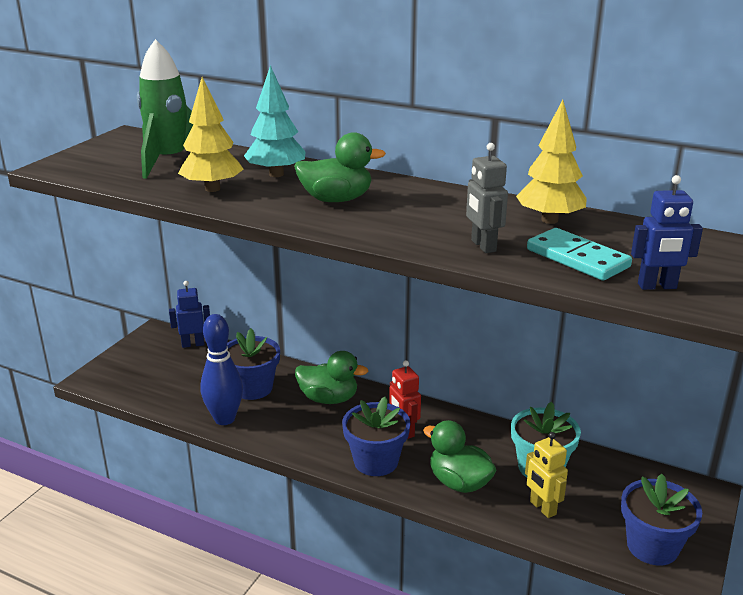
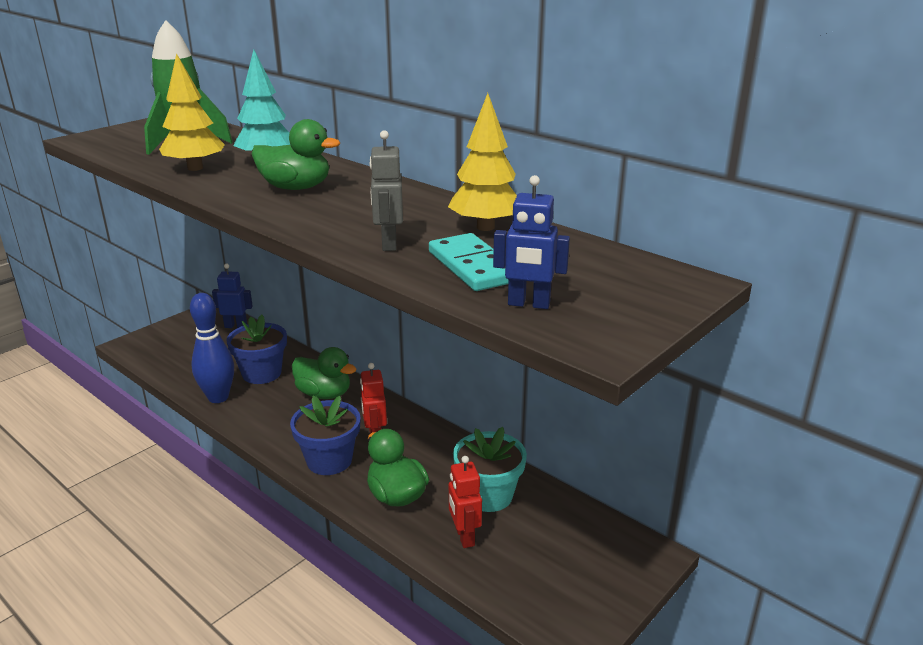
camera: 15 degrees right, 0 degrees up
yellow robot [525,432,568,518] -> red robot [449,456,482,548]
blue flower pot [621,474,702,566] -> none

